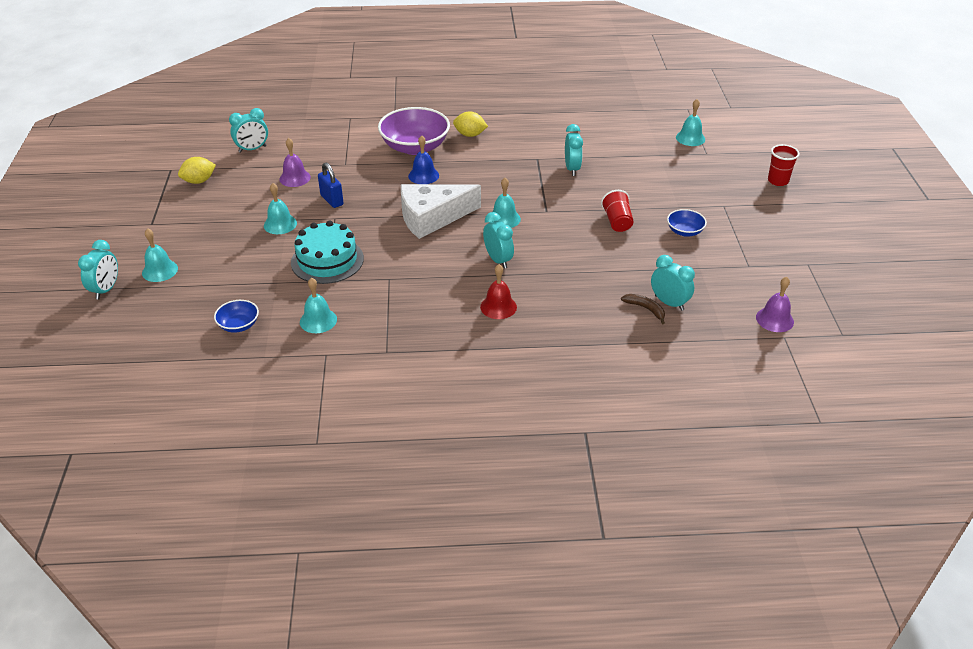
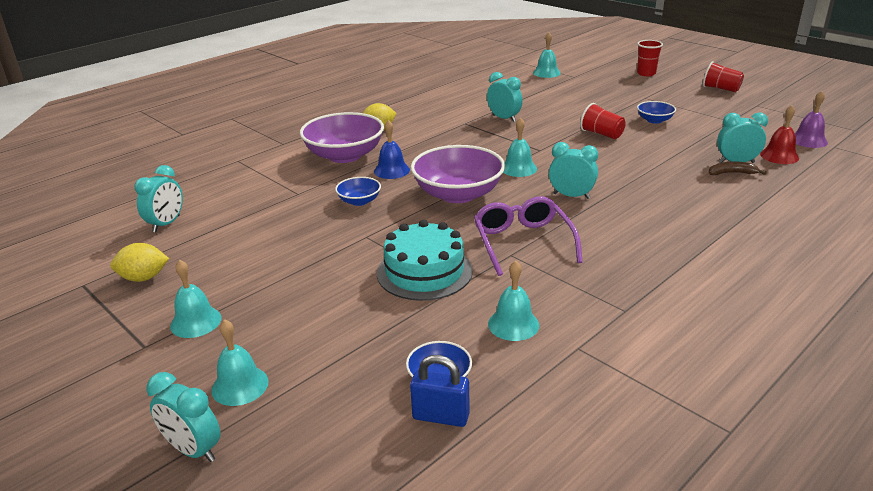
camera: 40 degrees left, 10 degrees down
turquoise clock [78,240,118,299] -> turquoise clock turned 150 degrees clockwise [146,372,221,462]
yellow lemon [178,157,216,184] -> yellow lemon turned 60 degrees clockwise [110,243,169,282]
turquoise bell [264,183,297,234] -> turquoise bell moved to [170,260,222,338]
purple bell [279,138,311,187] -> none
blue padlock [318,163,344,208] -> blue padlock moved to [410,355,470,427]
white cheese [401,184,481,239] -> purple bowl [411,145,505,203]
red bell [480,264,517,319] -> red bell moved to [760,105,799,164]
none -> blue bowl [335,177,381,206]
none -> purple glasses [474,196,583,276]
none -> red cup [703,61,744,92]

